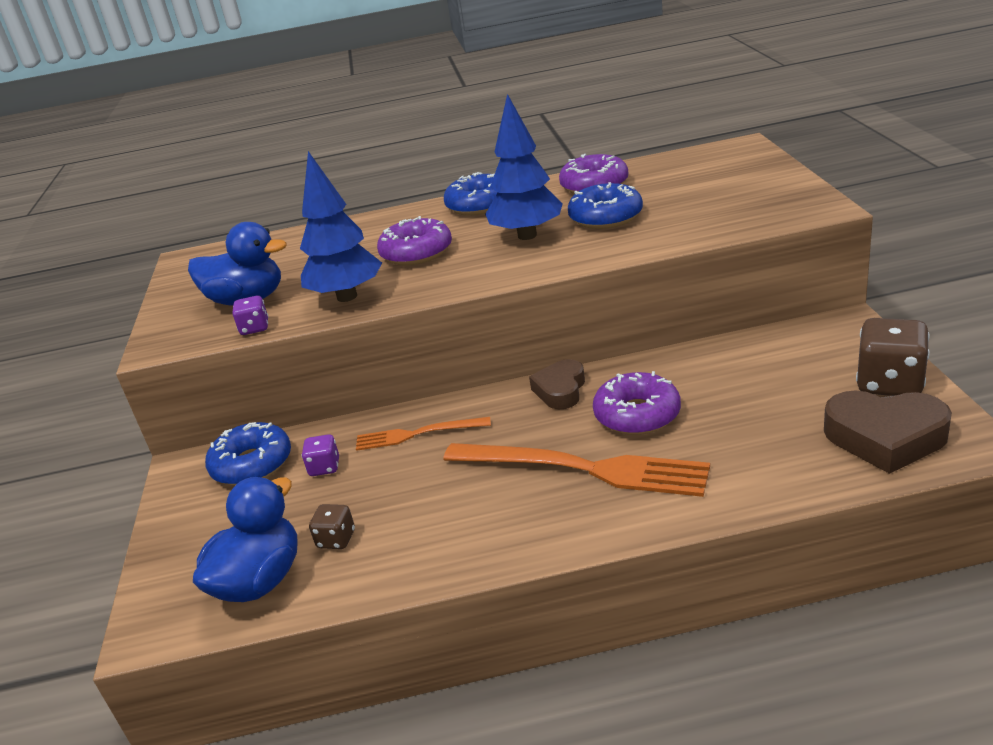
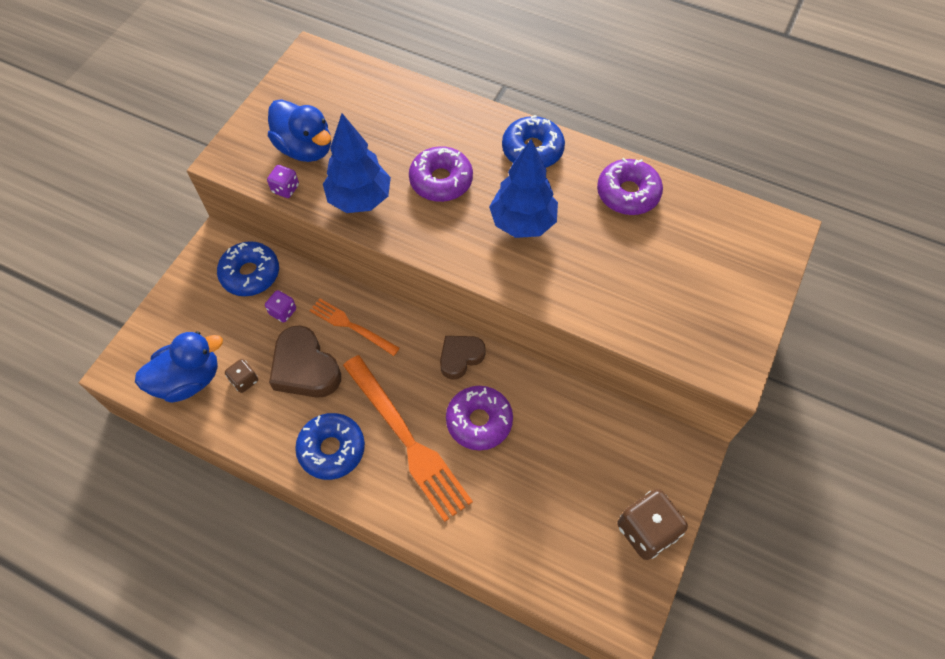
camera: 30 degrees right, 30 degrees up
blue donut [568,182,643,229] -> blue donut moved to [295,413,365,480]
brown heart [824,390,952,474] -> brown heart moved to [269,325,341,398]

